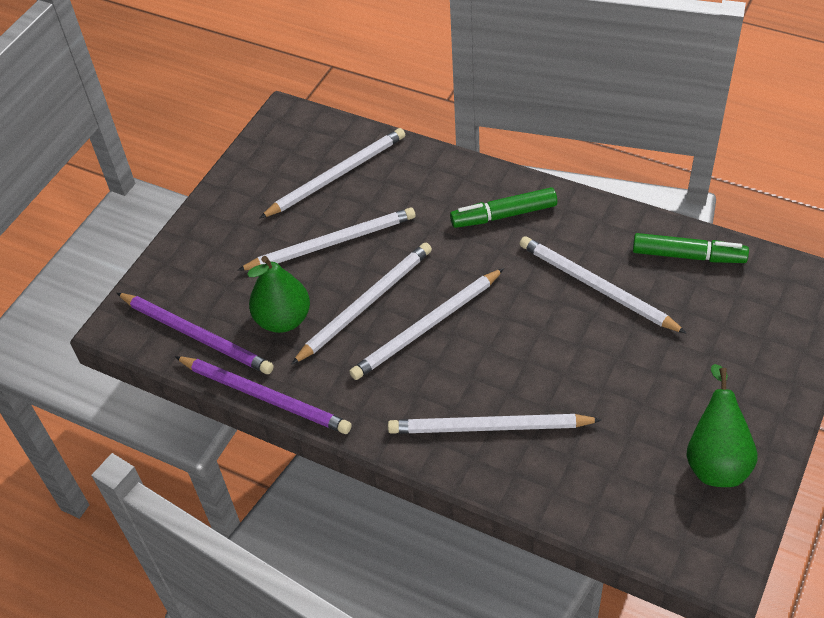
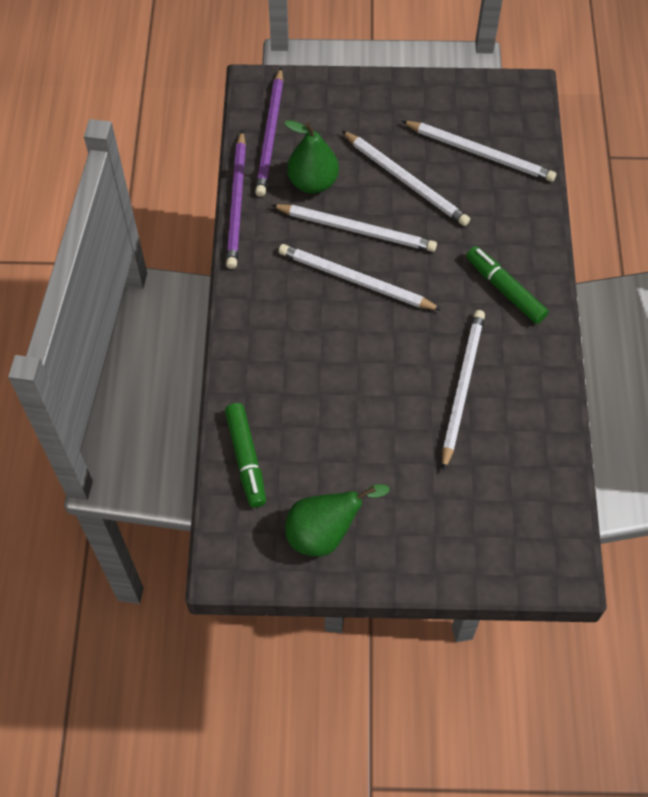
camera: 60 degrees right, 10 degrees up
white pencil [388,414,602,434] -> none
green marker [633,233,749,263] -> green marker moved to [225,403,266,508]

